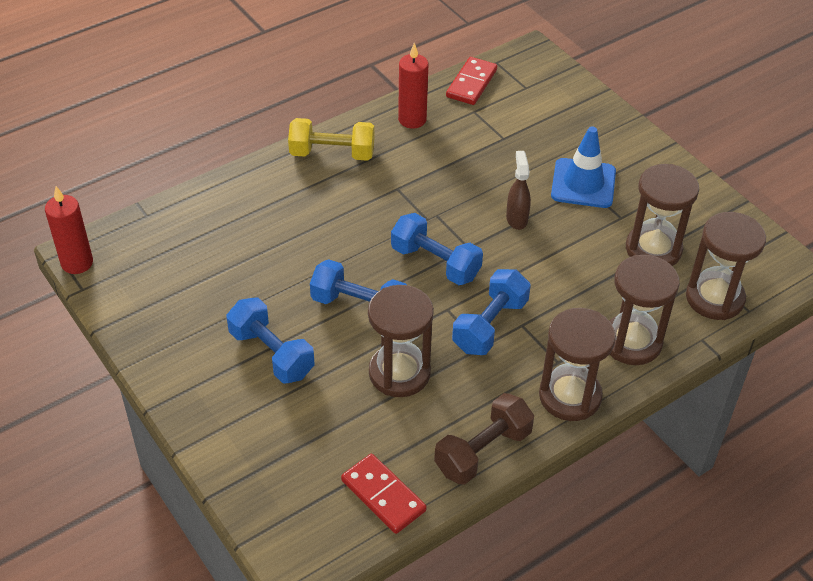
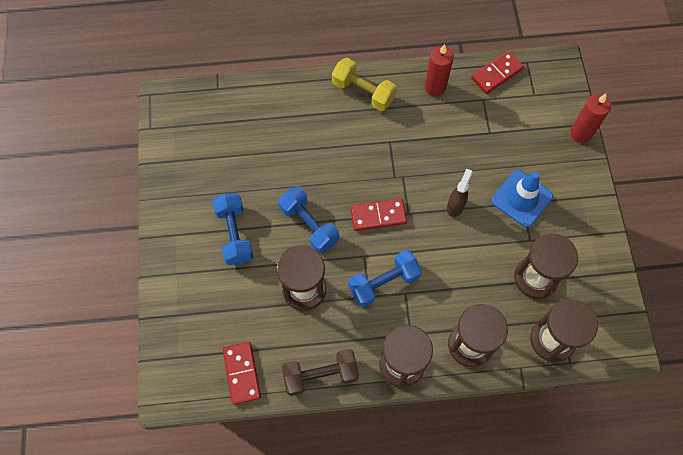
camera: 30 degrees right, 20 degrees up
red candle [45,186,93,274] -> red candle moved to [570,94,611,143]
blue dumbbell [391,213,483,285] -> red domino [350,198,407,231]

